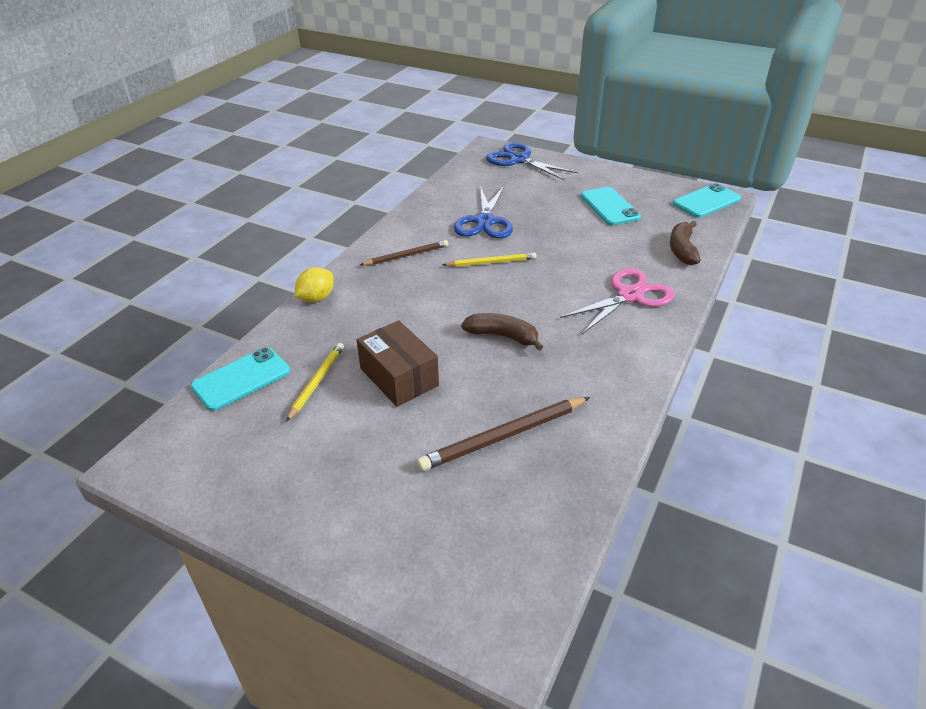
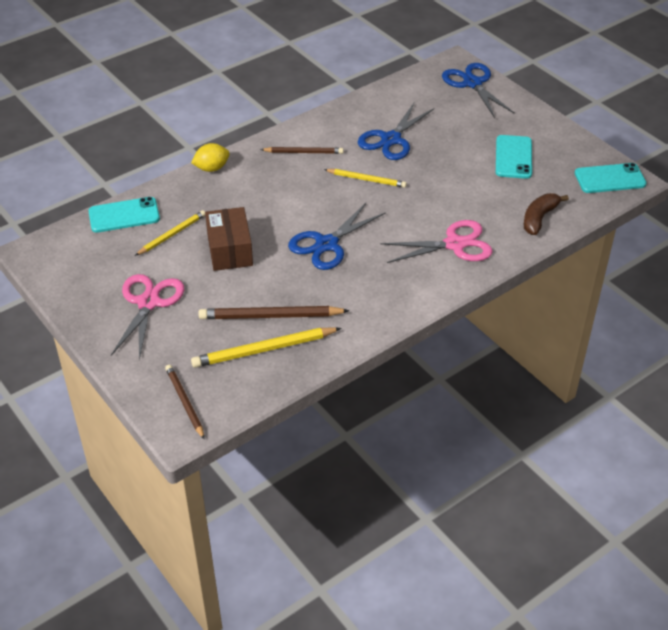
camera: 25 degrees right, 5 degrees up
brown banana [461,313,543,351] -> blue scissors [288,203,385,270]
none -> pink scissors [111,274,184,360]
none -> brown pencil [165,364,204,439]
none -> yellow pencil [191,327,341,368]

